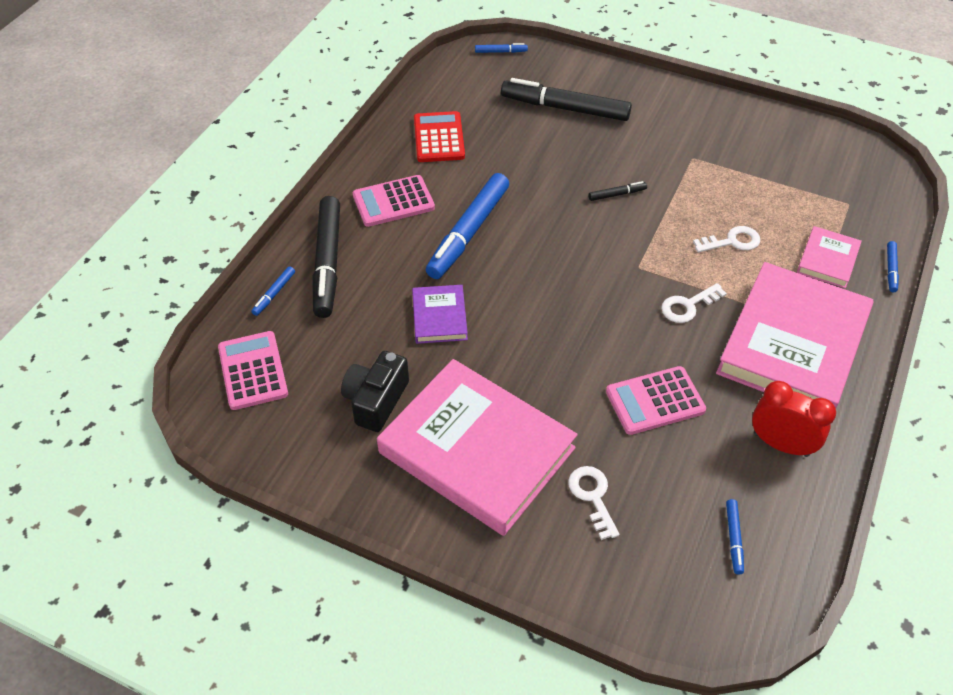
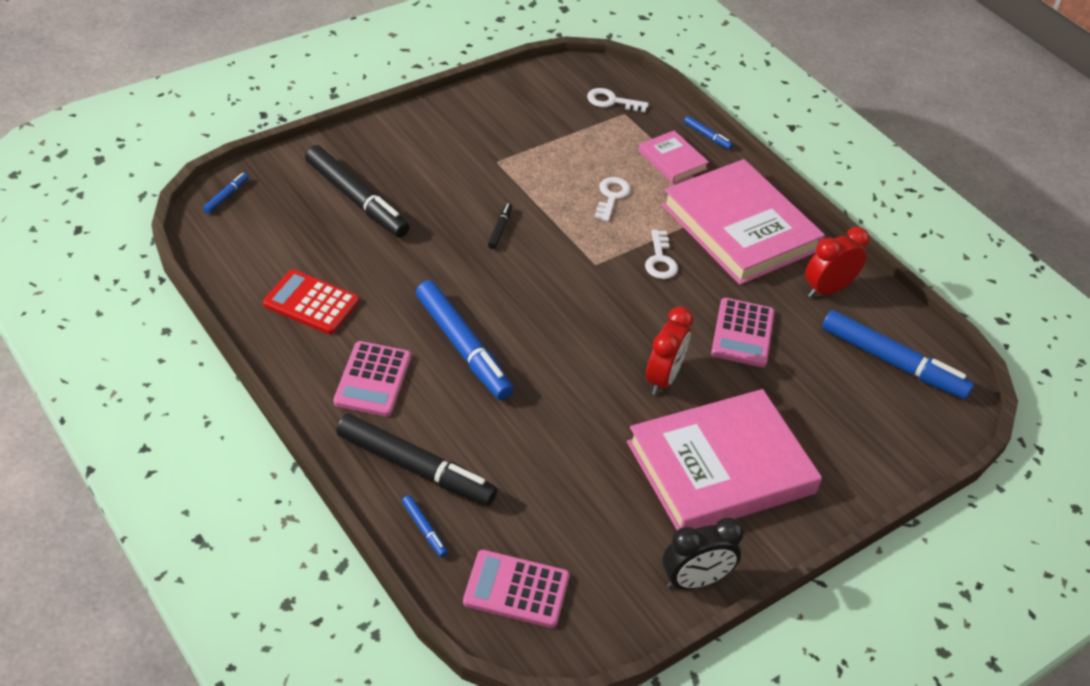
camera: 65 degrees left, 5 degrees down
black camera [341,351,409,432] -> none
purple book [412,285,468,344] -> none
black marker [501,78,632,121] -> black marker turned 90 degrees counterclockwise [305,145,410,238]
white key [568,466,619,540] -> white key moved to [587,88,649,112]
blue marker [726,499,744,575] -> blue marker [822,310,974,399], size x2.35
none -> red clock [646,307,693,395]
none -> black clock [662,517,744,589]

